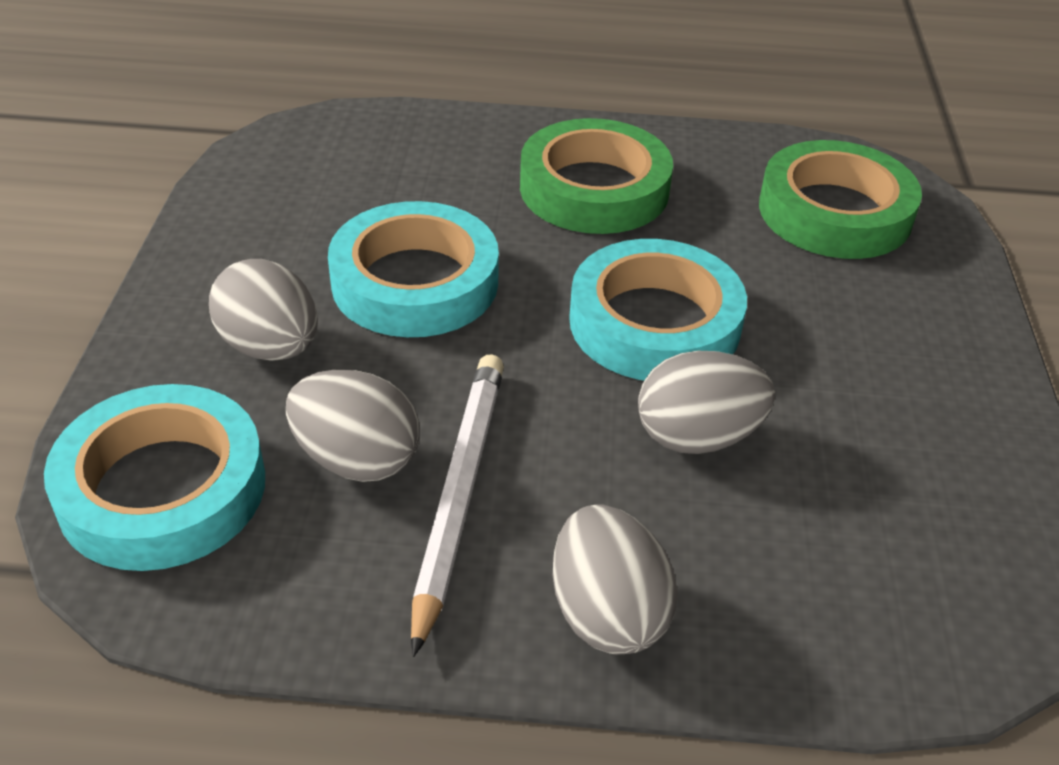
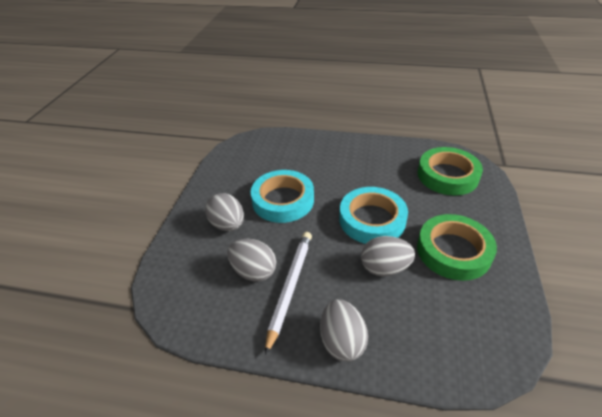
camera: 10 degrees right, 0 degrees up
turquoise tape [44,384,265,571] -> none
green tape [520,118,673,234] -> green tape moved to [417,214,497,281]

